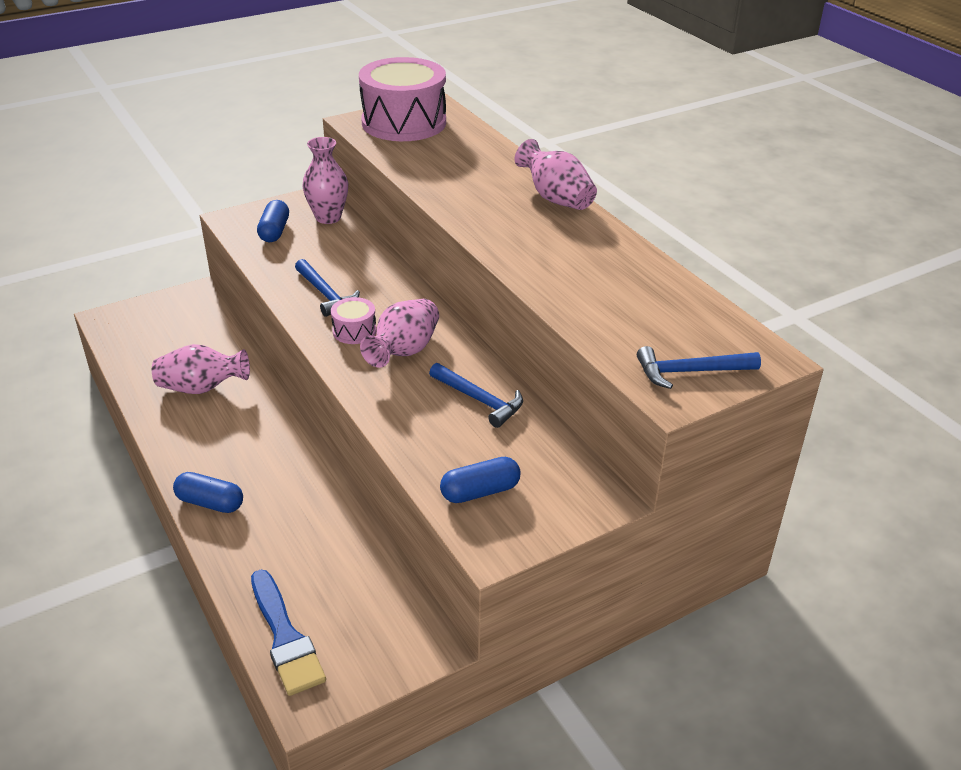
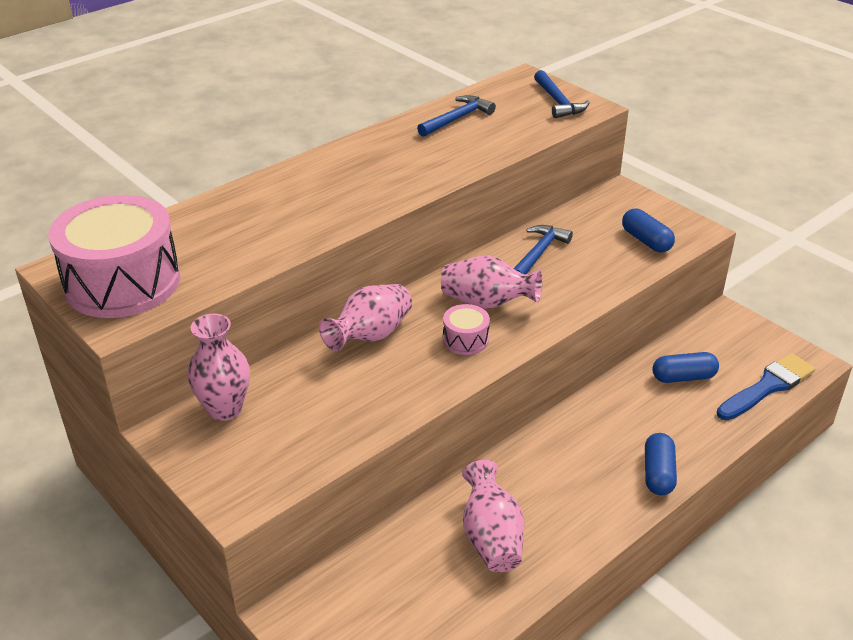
camera: 100 degrees left, 0 degrees up
blue capsule [257,200,289,242] -> blue capsule moved to [652,352,719,383]
blue hammer [295,259,360,317] -> blue hammer moved to [417,95,496,137]
pink vase [514,139,597,210] -> pink vase moved to [319,284,412,351]

